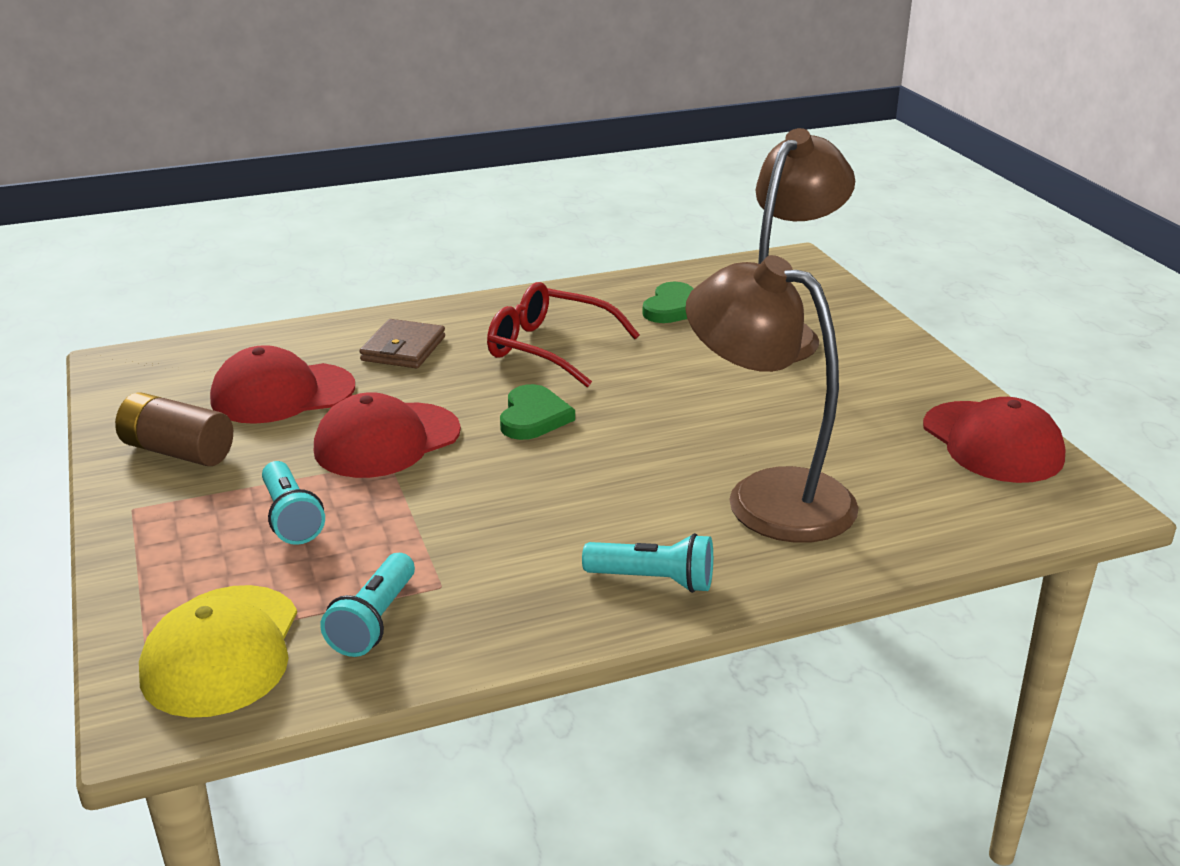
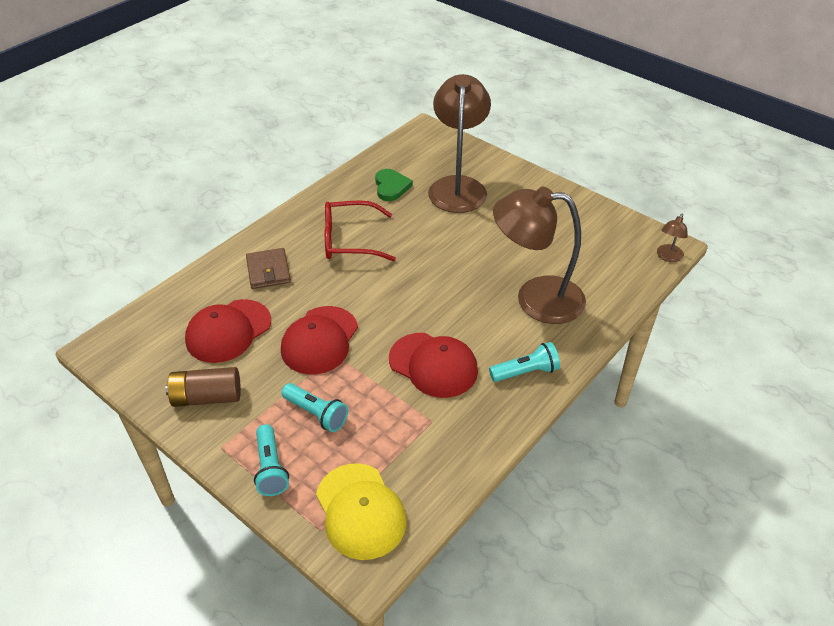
camera: 30 degrees left, 15 degrees up
turquoise flashlight [320,553,415,657] -> turquoise flashlight moved to [254,424,289,496]
green heart [500,384,575,440] -> none
red cap [923,397,1066,483] -> red cap moved to [389,333,478,398]
none -> brown lamp [657,214,688,262]

